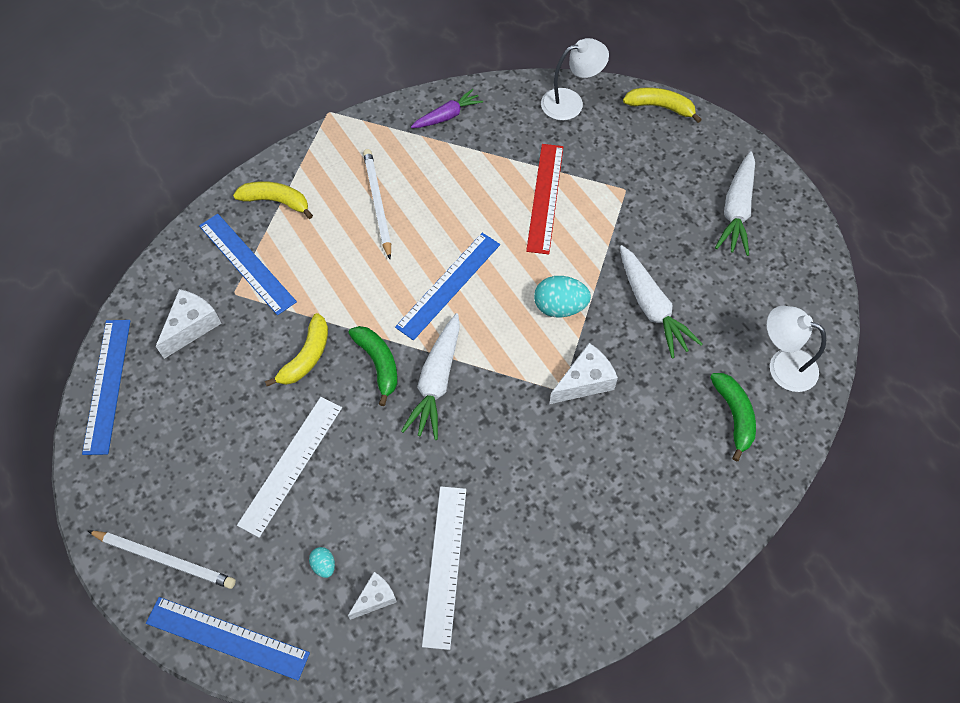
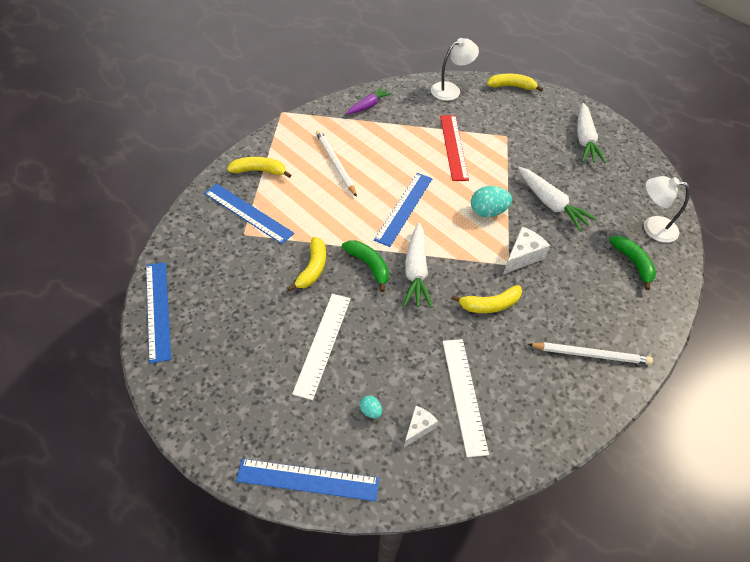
camera: 15 degrees left, 10 degrees down
white pencil [88,531,236,589] -> white pencil moved to [527,342,653,365]
white cheese [156,289,222,359] -> none
none -> yellow banana [451,285,522,313]

